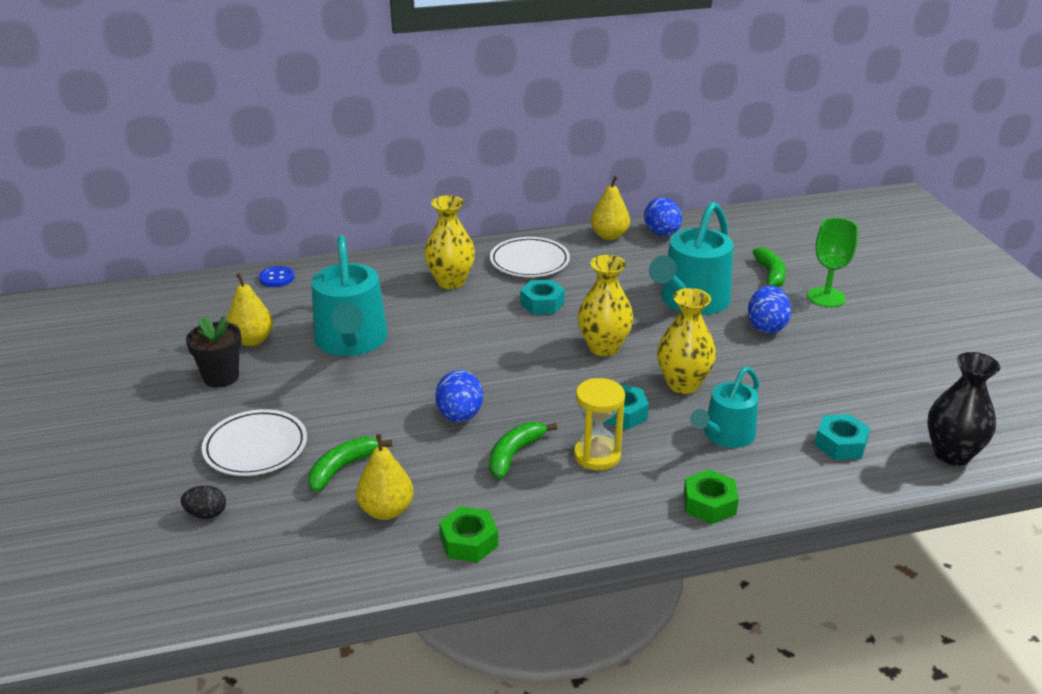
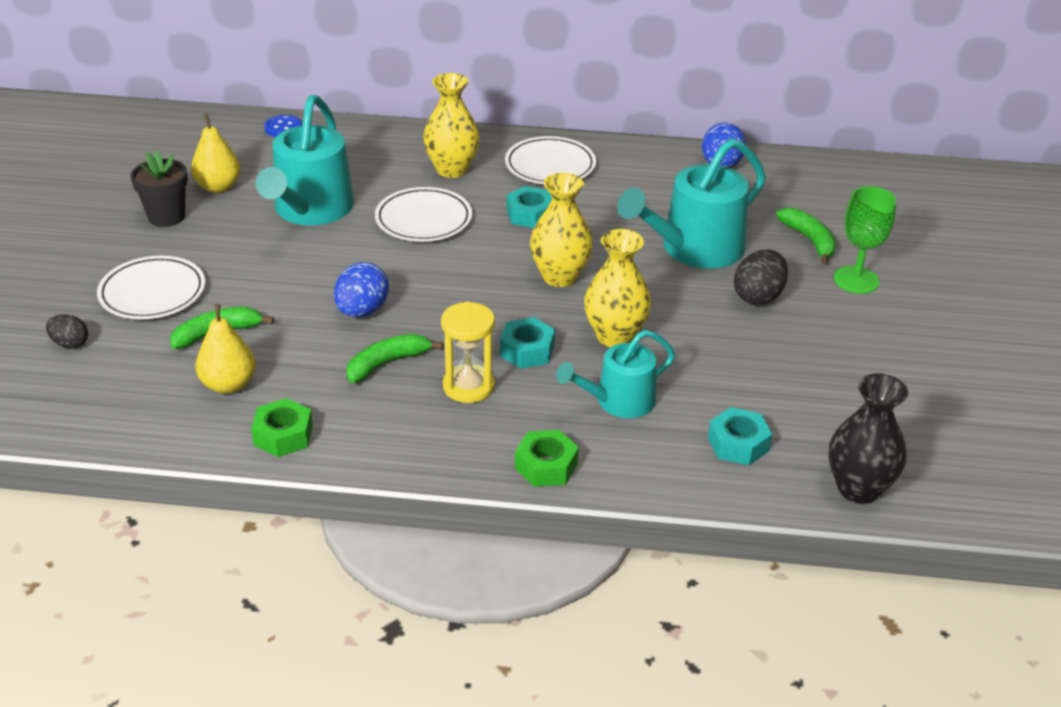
camera: 20 degrees right, 5 degrees up
yellow pear [591,176,630,240] -> none
blue egg [748,285,791,333] -> black egg [734,249,788,305]
green banana [753,247,786,287] -> green banana turned 45 degrees counterclockwise [776,208,836,264]
none -> white plate [375,187,472,242]

